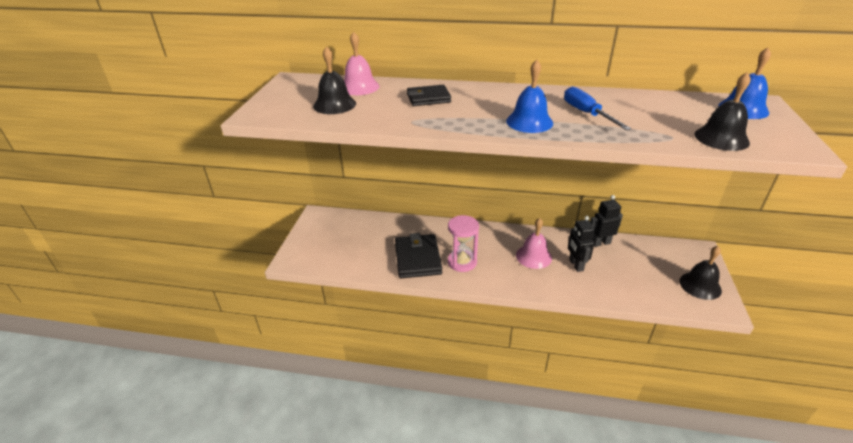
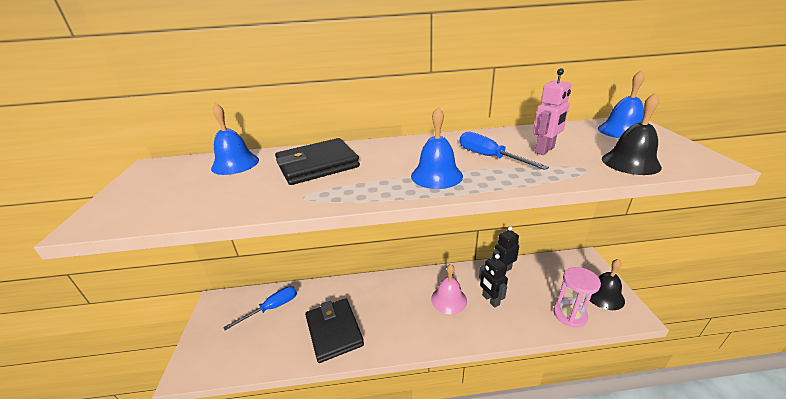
camera: 15 degrees left, 5 degrees down
black bell [313,46,356,114] -> none
pink bell [344,32,380,95] -> blue bell [211,103,259,175]
black wallet [407,85,451,106] -> black wallet [275,138,360,185], size x1.59
pink hourglass [448,215,479,272] -> pink hourglass moved to [553,267,601,327]
none -> blue screwdriver [223,286,297,330]
none -> pink robot [533,68,572,155]

